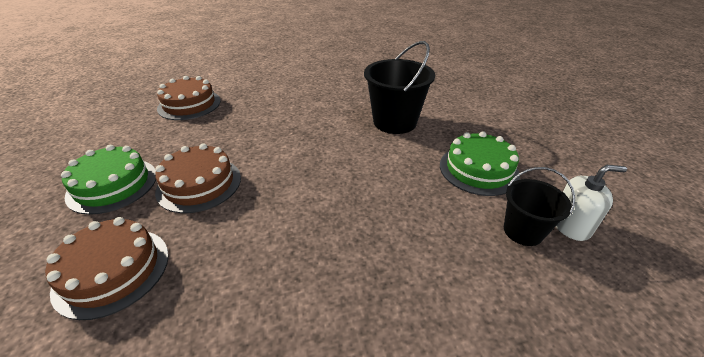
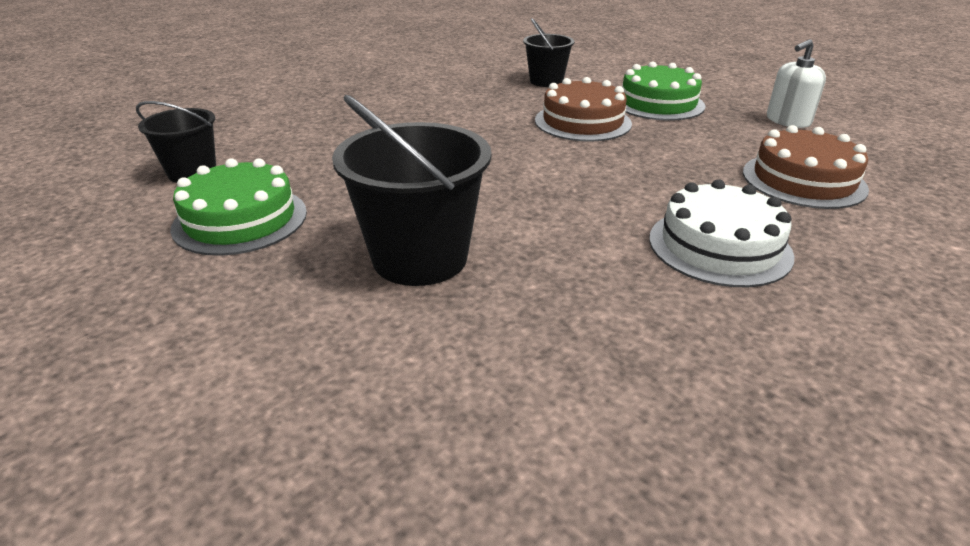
camera: 150 degrees right, 5 degrees down
brown cake [45,217,169,320] -> black bucket [523,18,575,87]
white soap dispenser [556,165,627,241] -> white soap dispenser moved to [767,39,826,128]
none -> white cake [649,179,795,287]

